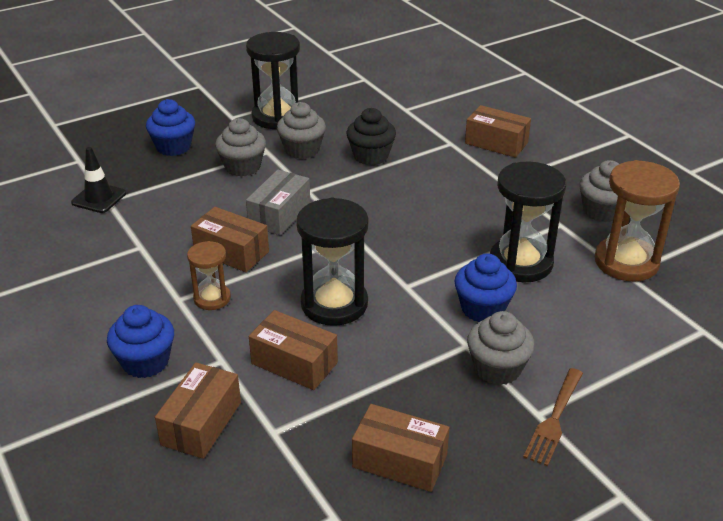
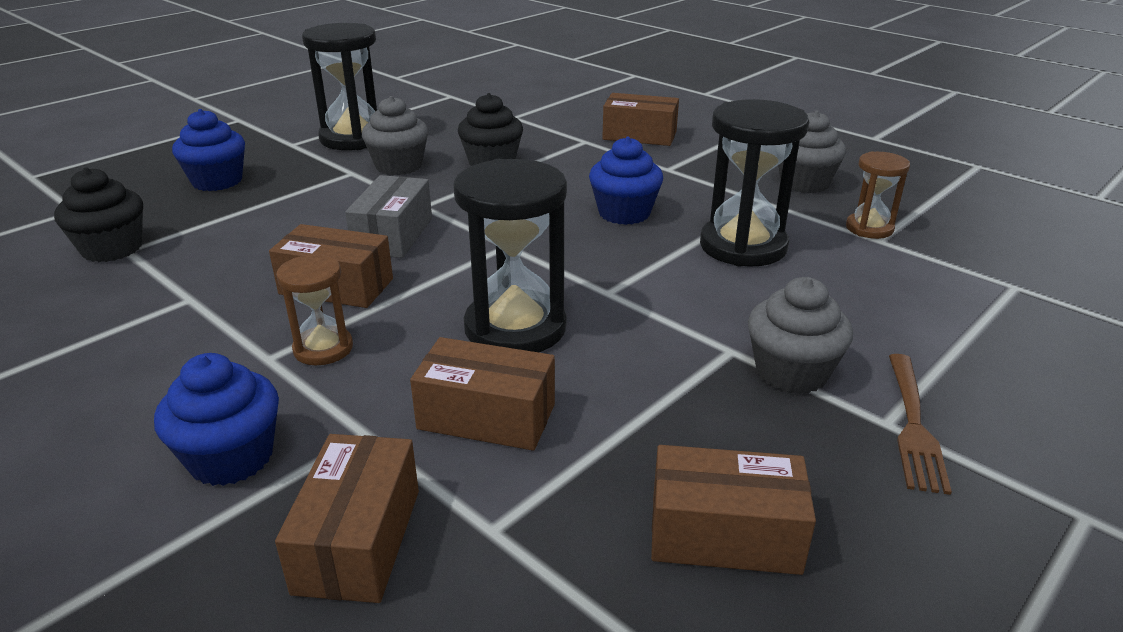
camera: 15 degrees left, 5 degrees down
black traffic cone [71,147,126,213] -> black cupcake [54,167,143,262]
grey cupcake [215,118,266,177] -> none
blue cupcake [454,253,517,322] -> blue cupcake moved to [589,136,663,225]
brown hourglass [594,160,680,282] -> brown hourglass [846,151,910,239], size x0.55

